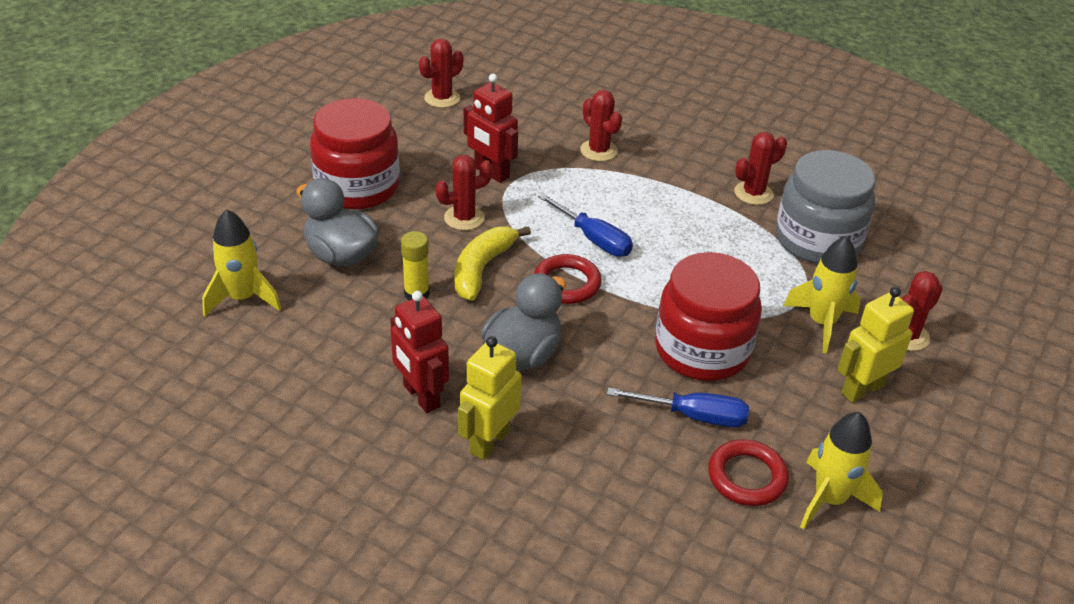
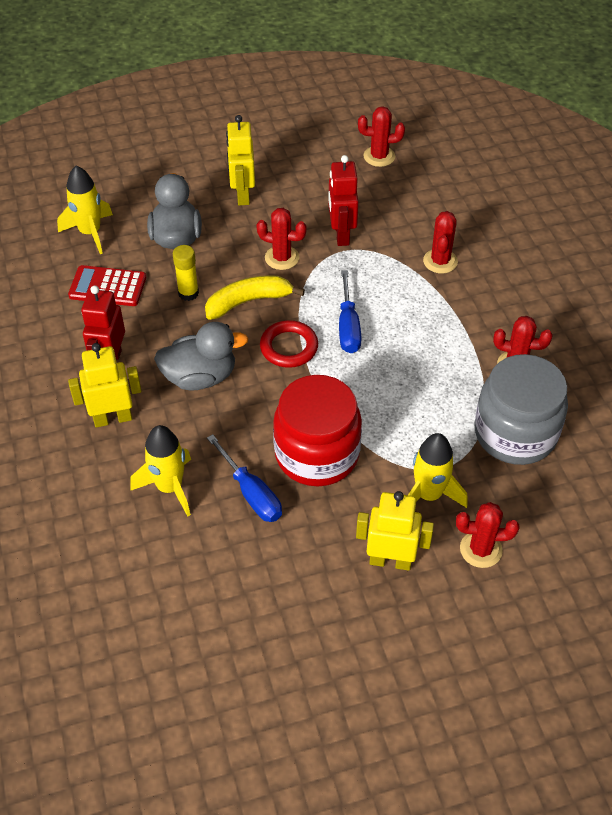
camera: 45 degrees right, 10 degrees up
red jar [310,98,400,210] -> yellow robot [226,115,255,205]
red ring [708,439,789,506] -> none
yellow rocket [800,412,883,529] -> yellow rocket moved to [130,425,191,516]
none -> red calculator [68,265,146,306]

